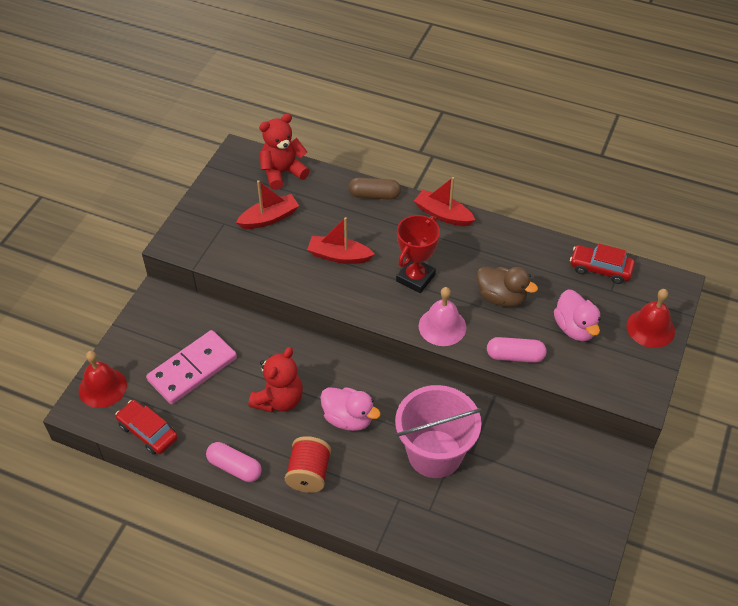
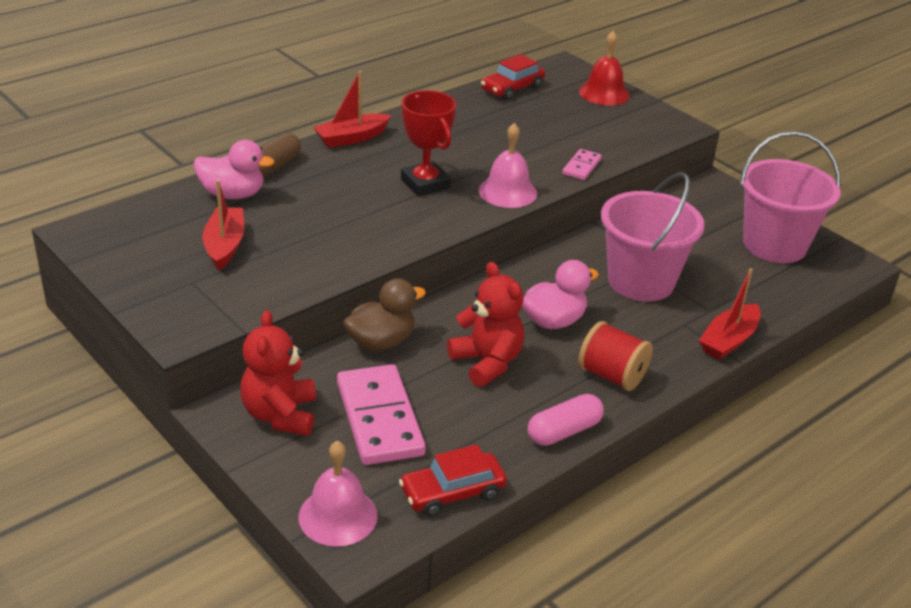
camera: 65 degrees left, 15 degrees down
red bell [79,351,127,408] -> pink bell [298,441,378,546]
red teddy bear [259,113,310,190] -> red teddy bear moved to [240,310,316,436]
red boat [307,217,375,264] -> red boat moved to [699,268,761,360]
brown duck [477,267,538,307] -> brown duck moved to [343,278,426,351]
pink capsule [487,337,547,363] -> pink domino [562,149,602,180]
pink duck [554,289,601,341] -> pink duck moved to [194,140,275,199]
none -> pink bucket [740,131,841,263]

